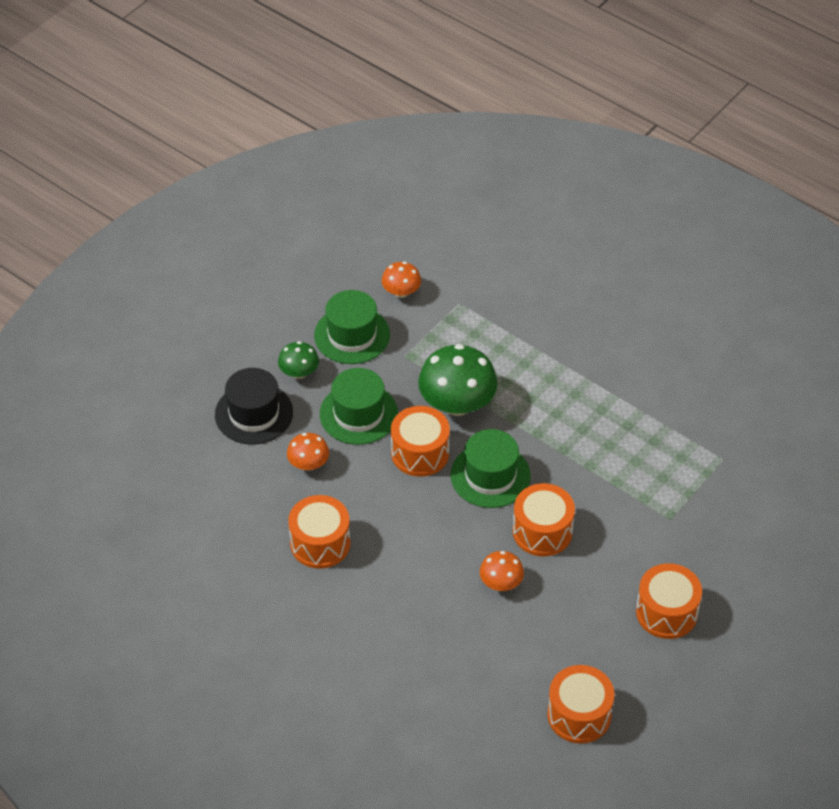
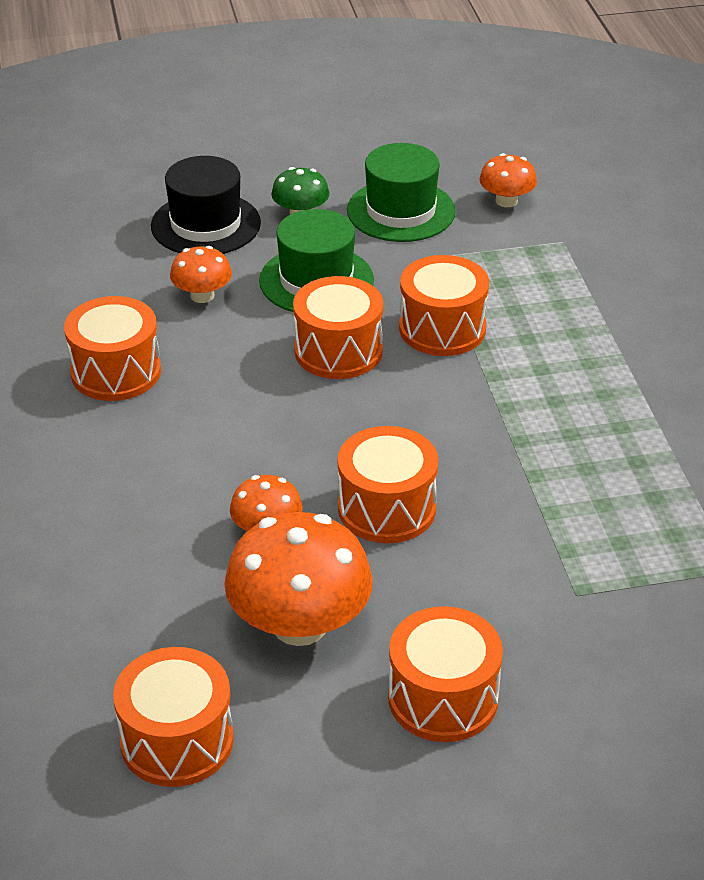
camera: 40 degrees right, 10 degrees down
green mushroom [418,344,498,416] -> orange drum [399,255,489,356]
green hat [450,429,531,508] -> none
none -> orange mushroom [224,512,373,646]

